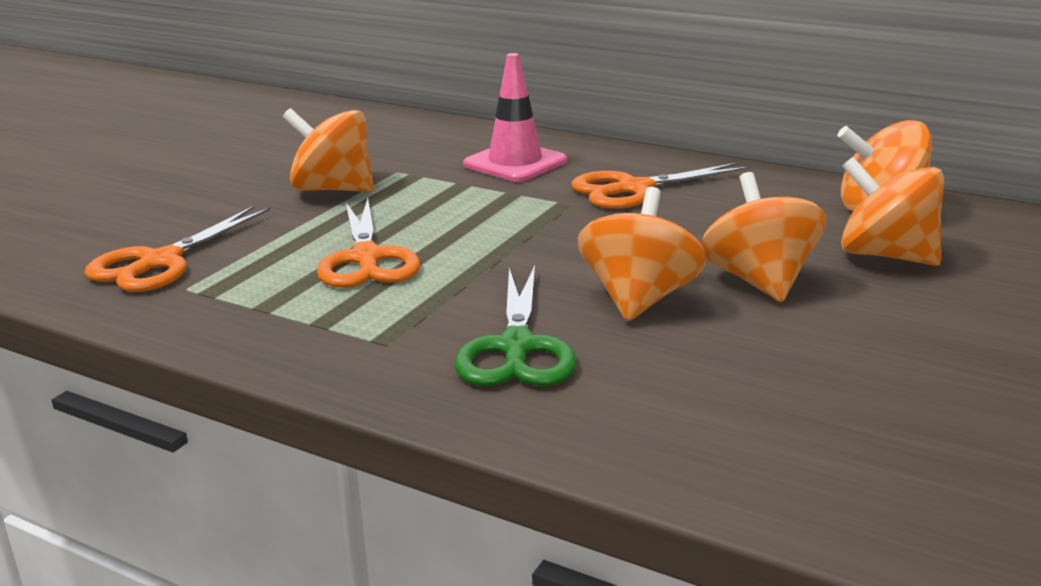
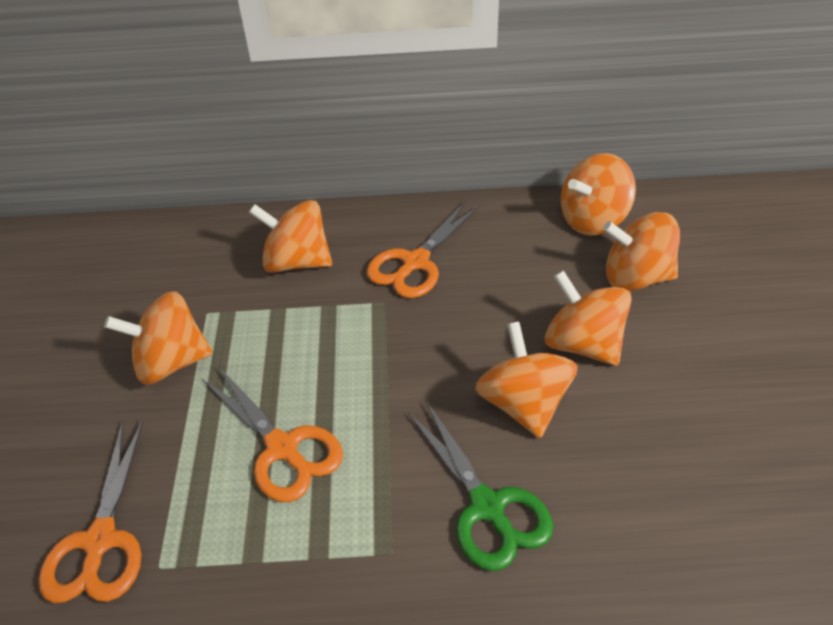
camera: 30 degrees left, 20 degrees up
pink traffic cone [463,53,567,182] -> orange spinning top [249,200,332,273]

